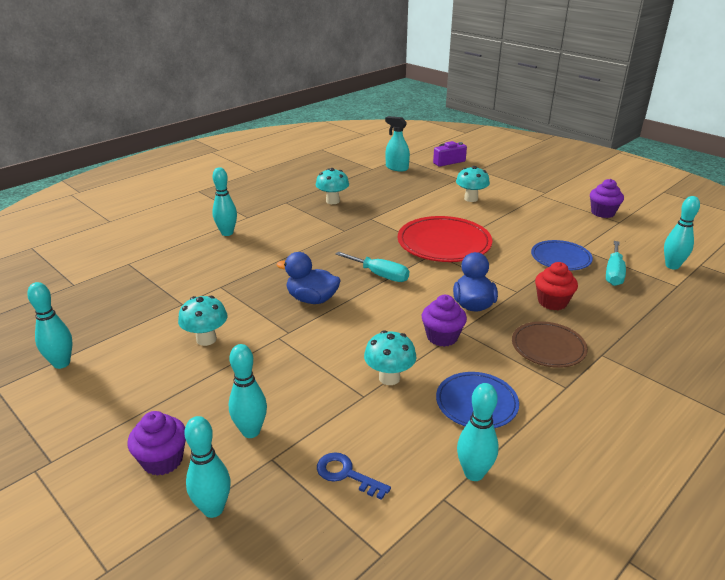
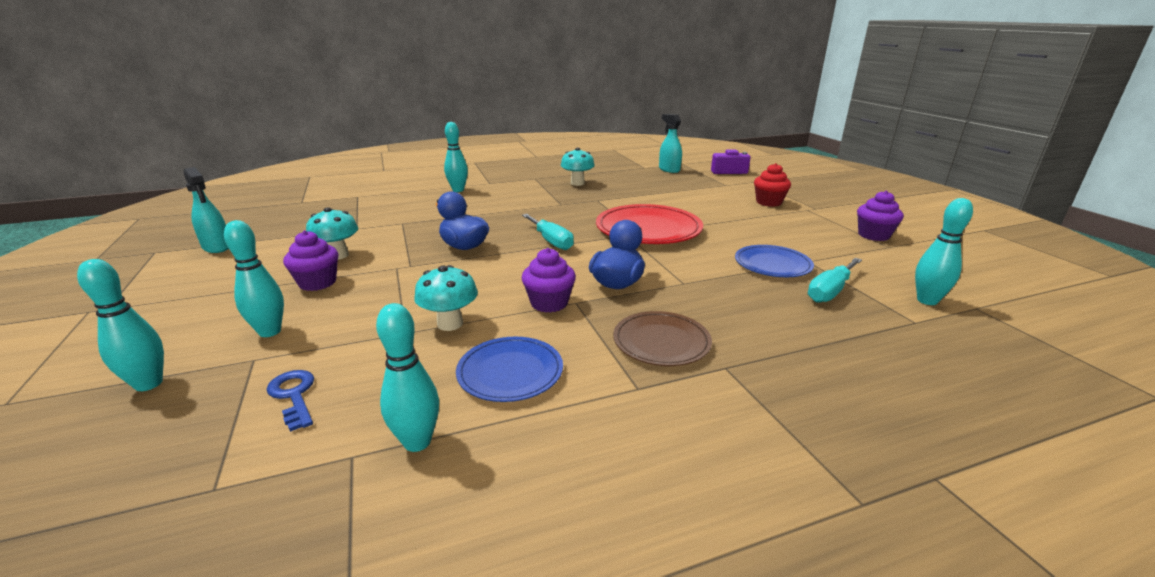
camera: 25 degrees right, 5 degrees down
turquoise bowling pin [27,282,73,369] -> turquoise spray bottle [184,167,229,253]
purple cupcake [128,411,186,476] -> purple cupcake moved to [283,231,338,291]
turquoise mushroom [456,166,490,202] -> none
red cupcake [535,262,578,310] -> red cupcake moved to [754,163,791,207]

